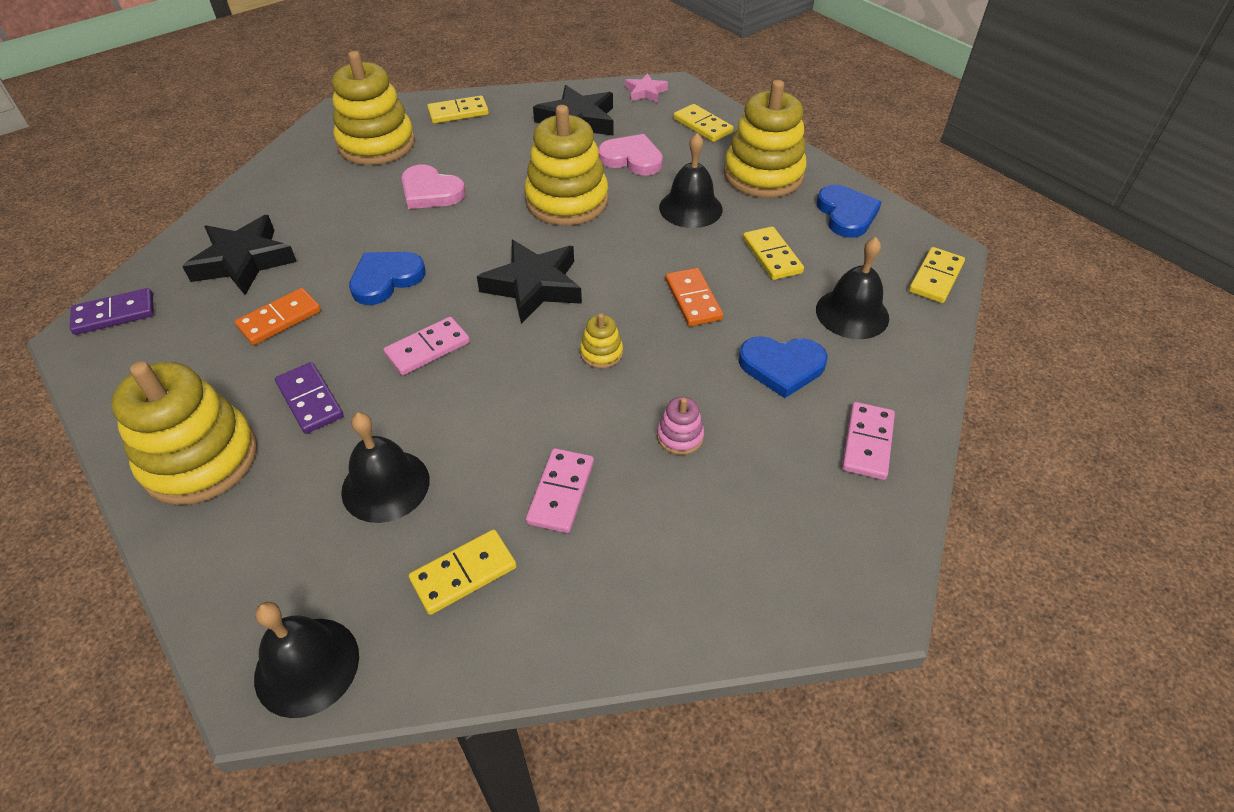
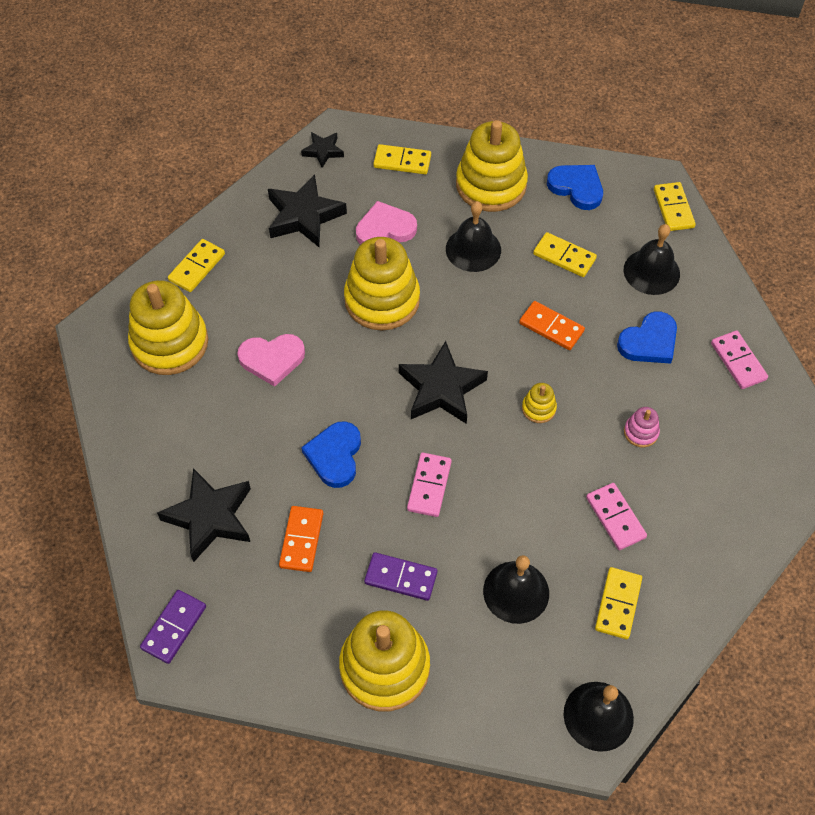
camera: 40 degrees left, 10 degrees up
pink star [625,73,668,103] -> black star [301,132,344,168]

